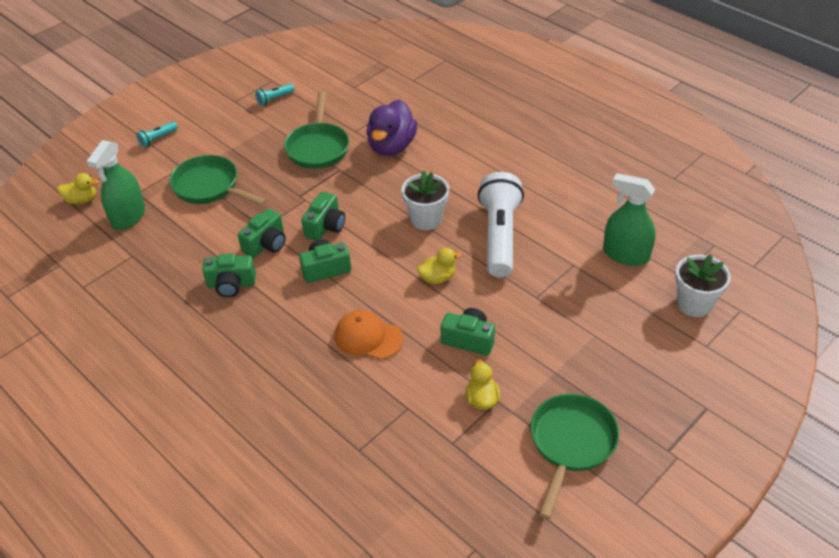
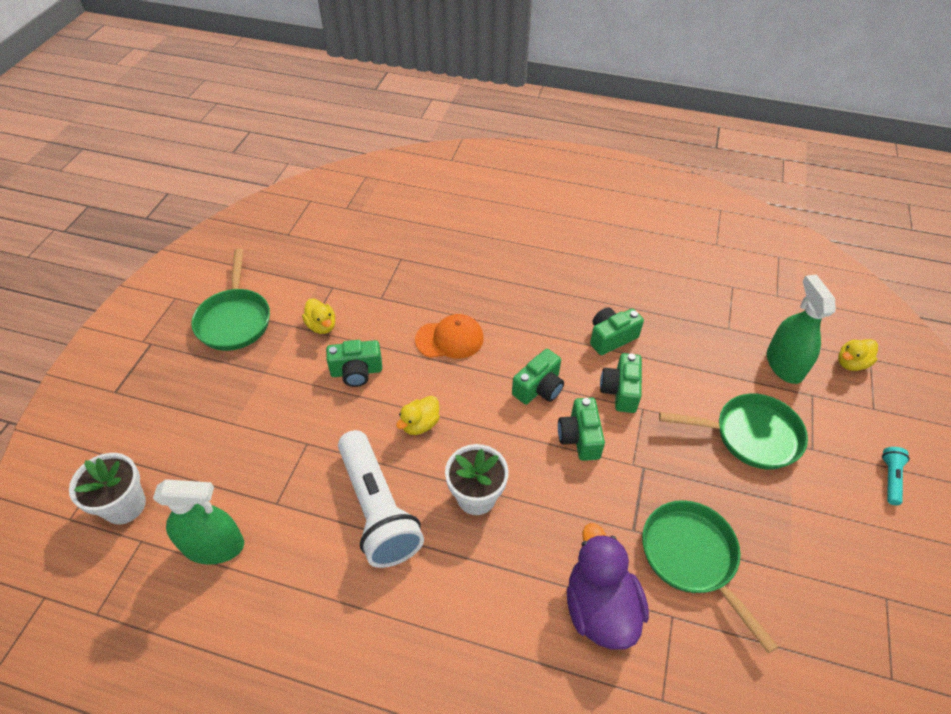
camera: 150 degrees right, 5 degrees up
turquoise flashlight [255,84,295,106] -> none

